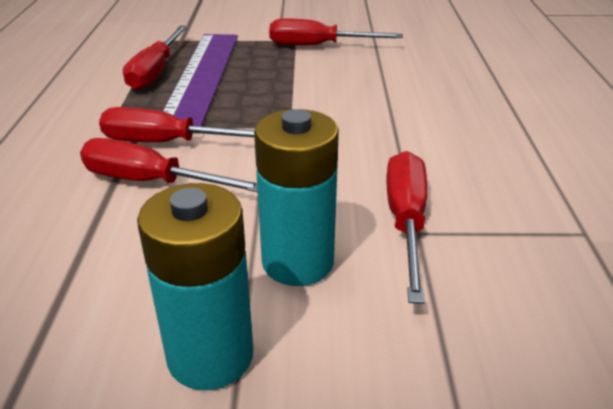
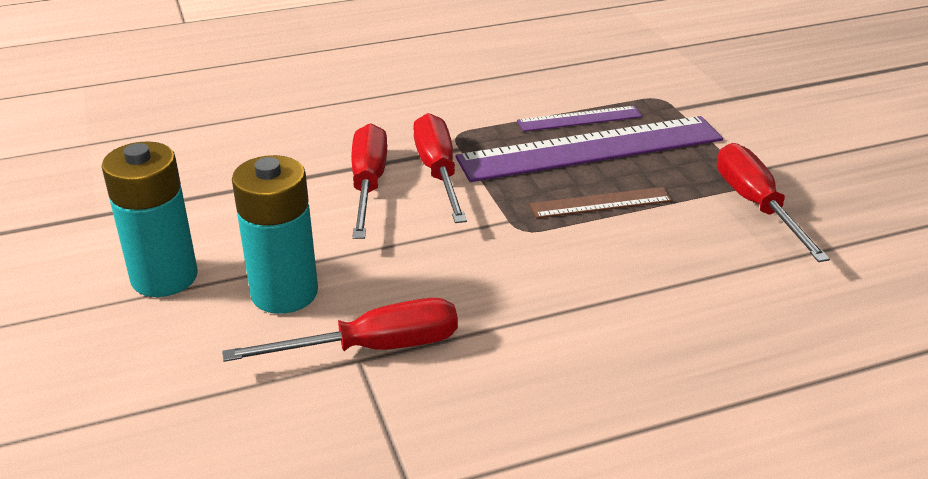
camera: 70 degrees right, 0 degrees up
red screwdriver [123,25,188,90] -> purple ruler [517,106,643,132]
none -> brown ruler [530,187,673,218]

